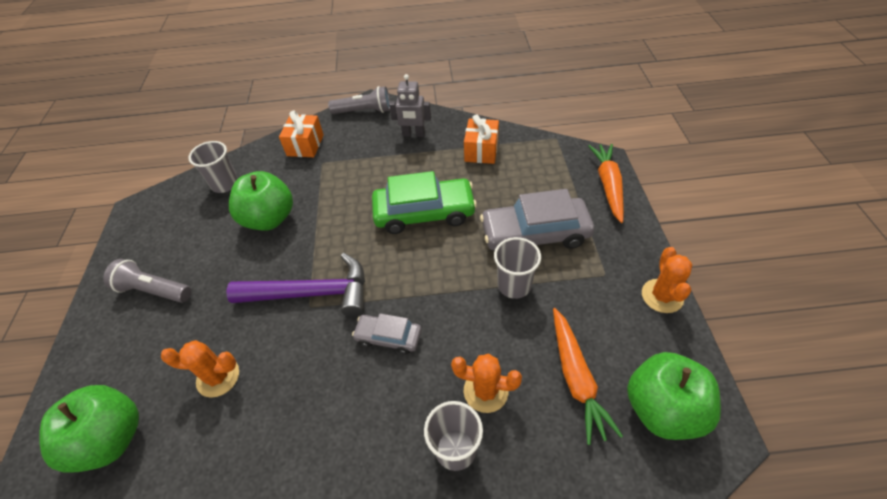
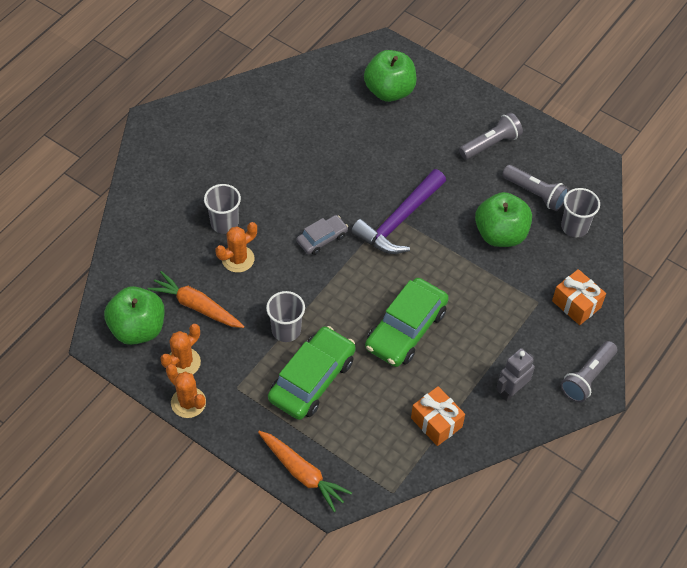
camera: 125 degrees right, 5 degrees up
orange cactus [161,340,239,398] -> orange cactus moved to [160,324,201,374]
grey car [480,189,594,250] -> green car [268,326,356,420]
none -> grey flashlight [502,165,569,211]

